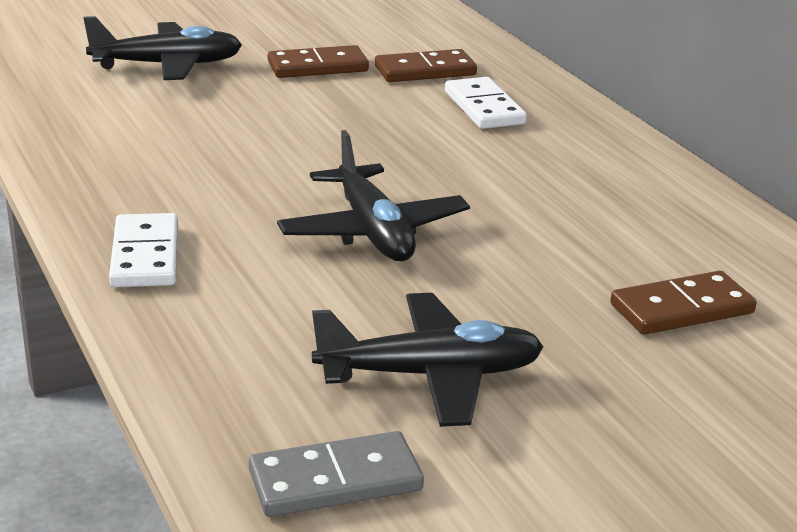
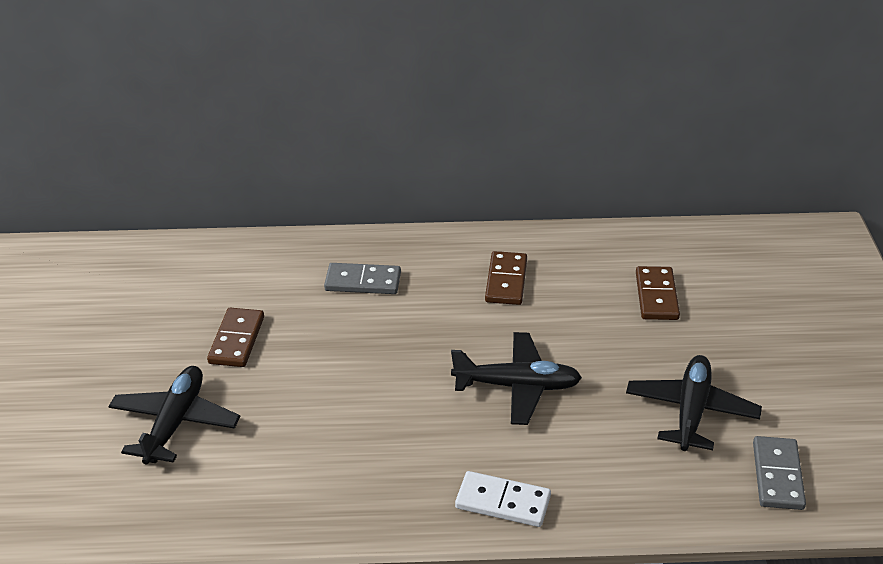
camera: 65 degrees left, 10 degrees up
brown domino [375,49,477,82] -> brown domino moved to [485,251,527,305]
white domino [445,77,527,129] -> grey domino [324,263,401,294]

